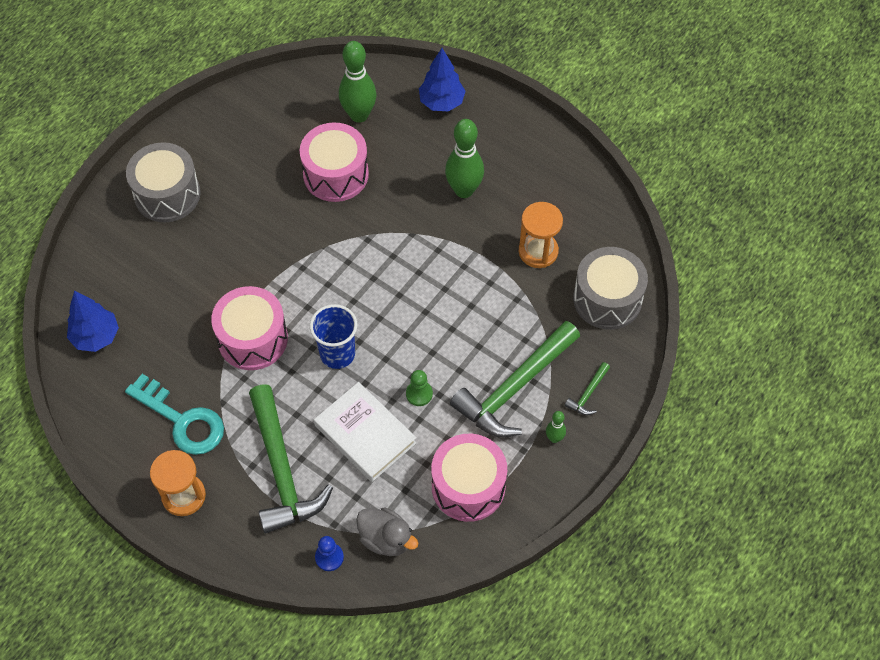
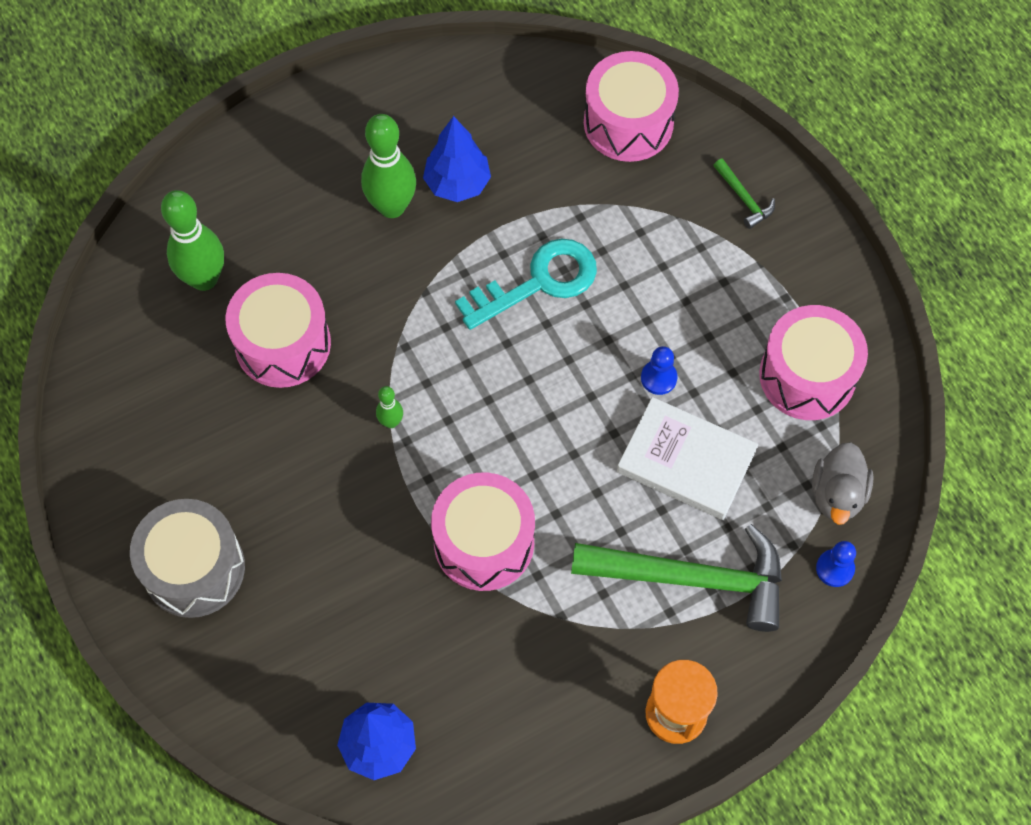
camera: 65 degrees left, 5 degrees up
turquoise key [125,374,224,455] -> turquoise key moved to [455,239,597,330]
blue cup [310,304,357,369] -> none
white book [314,382,416,482] -> white book turned 45 degrees clockwise [617,397,758,520]
grey duck [356,507,419,556] -> grey duck turned 135 degrees clockwise [812,442,874,525]
green pawn [406,370,433,406] -> blue pawn [641,346,677,395]
blue tree [419,48,465,111] -> blue tree moved to [423,116,491,202]
green hammer [450,321,580,437] -> none
orange hourglass [519,202,563,268] -> none
green bowling pin [546,411,566,443] -> green bowling pin moved to [376,386,403,428]
grey drum [573,247,648,330] -> pink drum [584,51,679,162]

